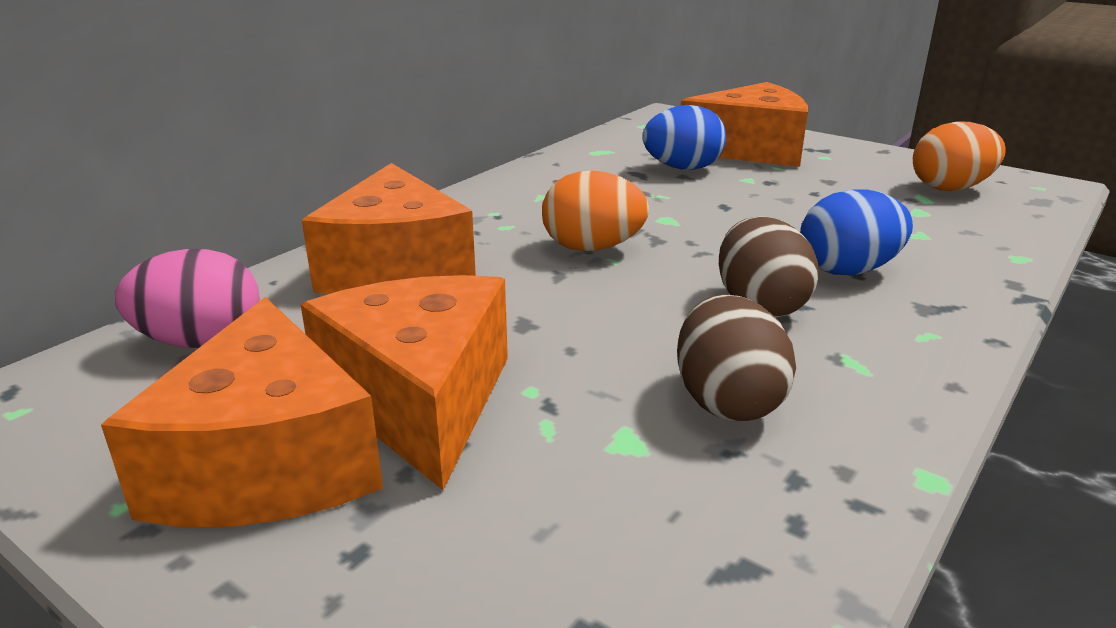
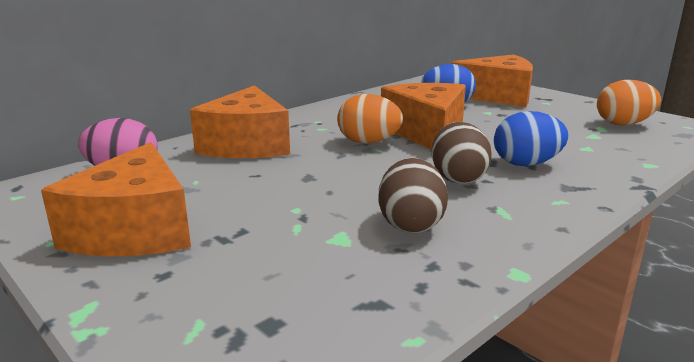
camera: 10 degrees right, 5 degrees down
orange cheese [301,275,508,490] -> orange cheese moved to [381,83,466,150]

